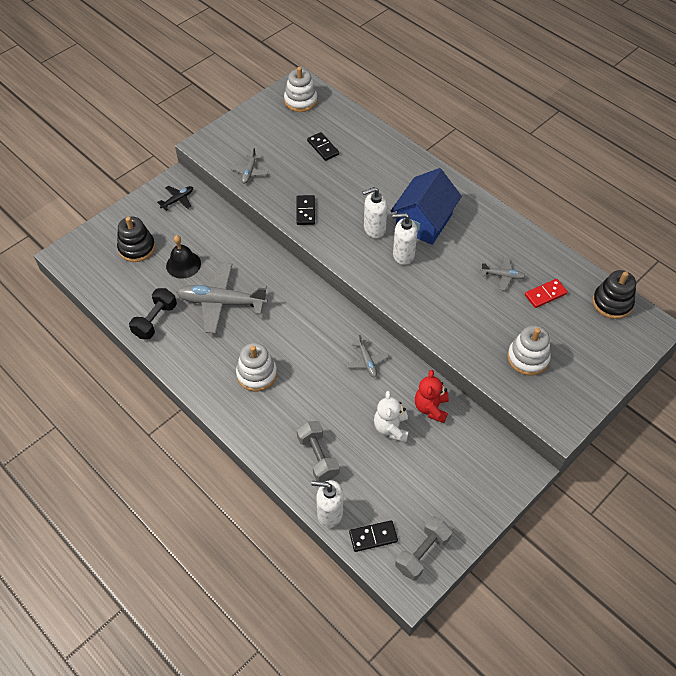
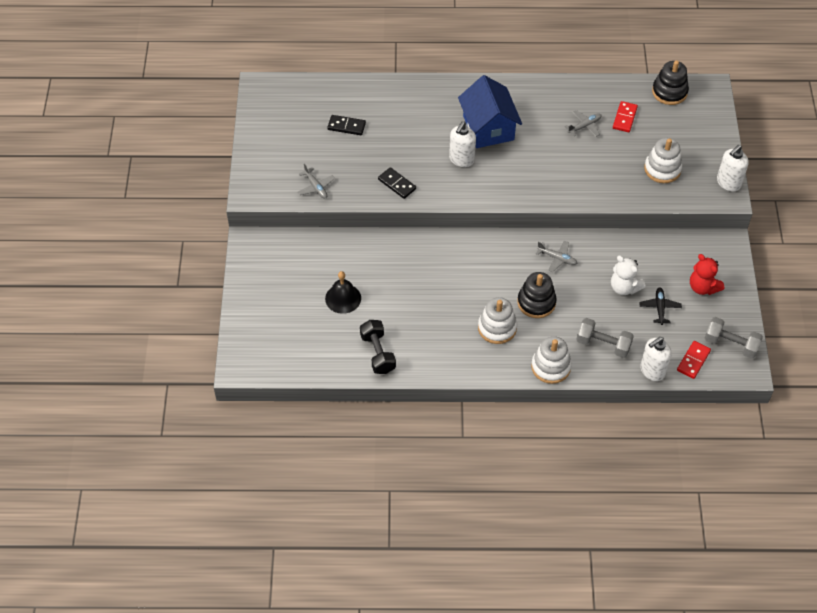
camera: 45 degrees left, 0 degrees up
black stacking toy [117,217,155,262] -> black stacking toy moved to [517,272,557,318]
black plane [157,186,193,211] -> black plane moved to [639,287,682,325]
grey plane [176,263,268,334] -> none
white stacking toy [284,67,317,112] -> white stacking toy moved to [531,336,572,384]
black domino [349,520,398,552] -> red domino [677,341,711,379]
white soap dispenser [392,213,417,265] -> white soap dispenser moved to [717,145,749,191]
grey dumbbell [395,516,452,581] -> grey dumbbell turned 60 degrees counterclockwise [705,317,763,359]
red teddy bear [415,370,449,423] -> red teddy bear moved to [690,254,724,295]

